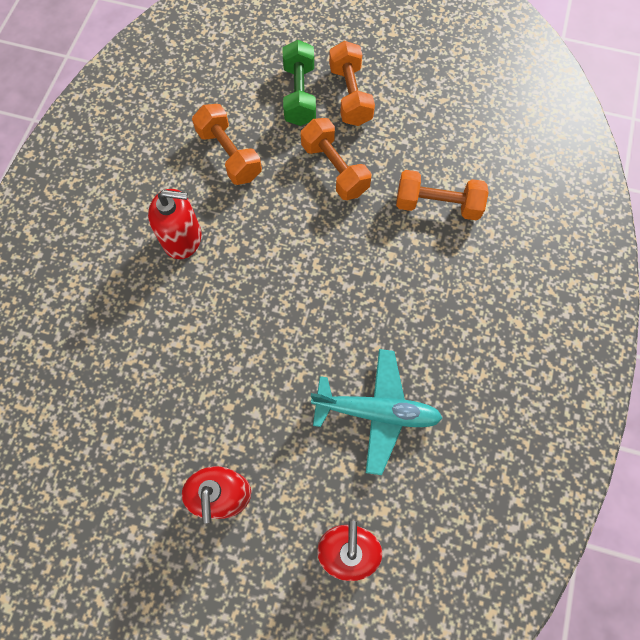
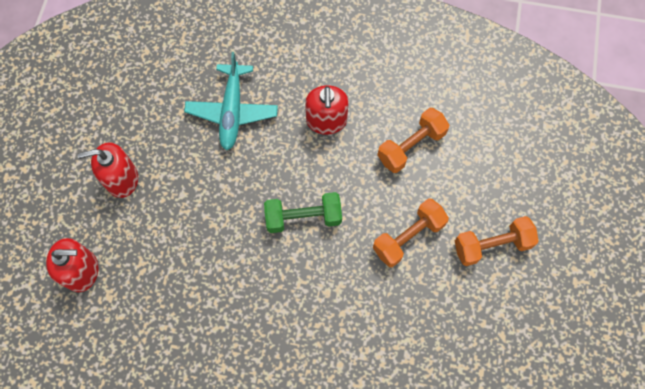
camera: 85 degrees right, 0 degrees up
green dumbbell [283,40,316,126] -> green dumbbell moved to [264,192,342,233]
turquoise plane [311,349,442,475] -> turquoise plane moved to [184,52,278,150]
orange dumbbell [396,170,489,221] -> none

